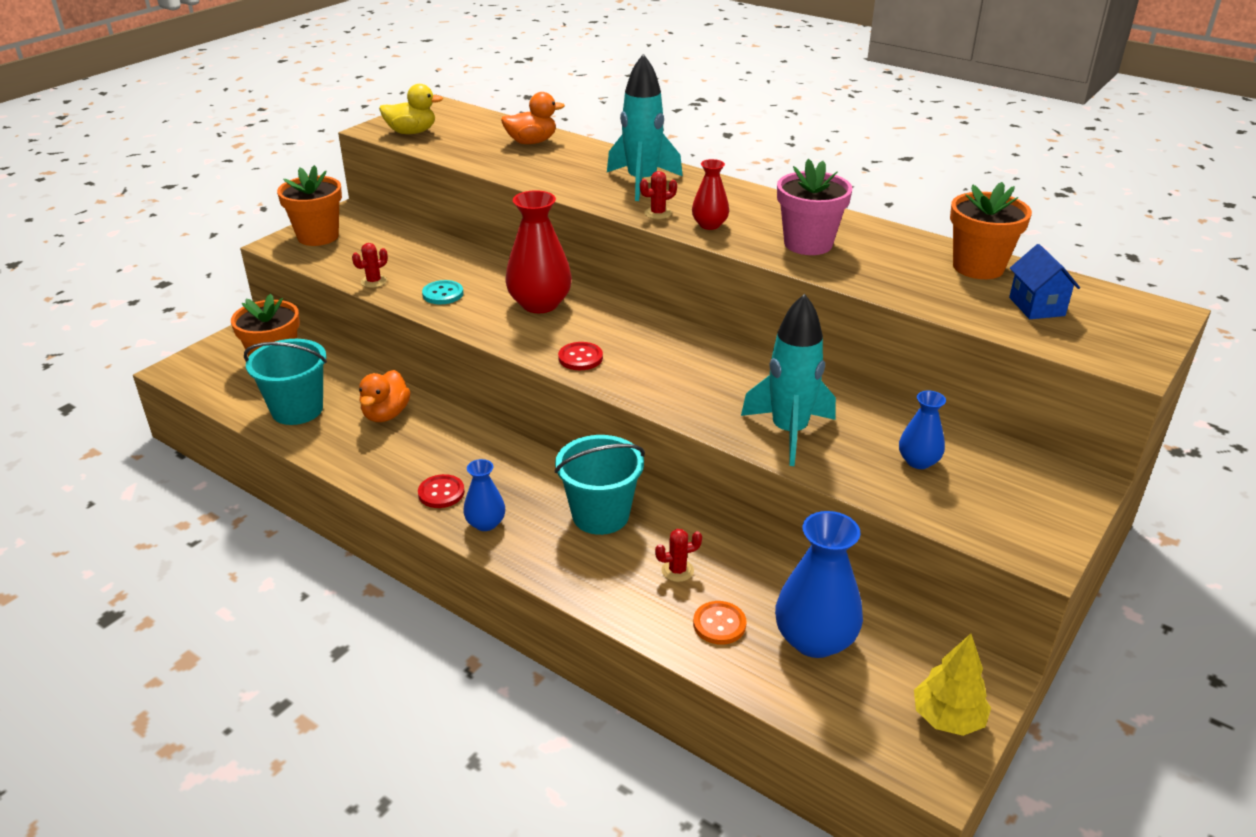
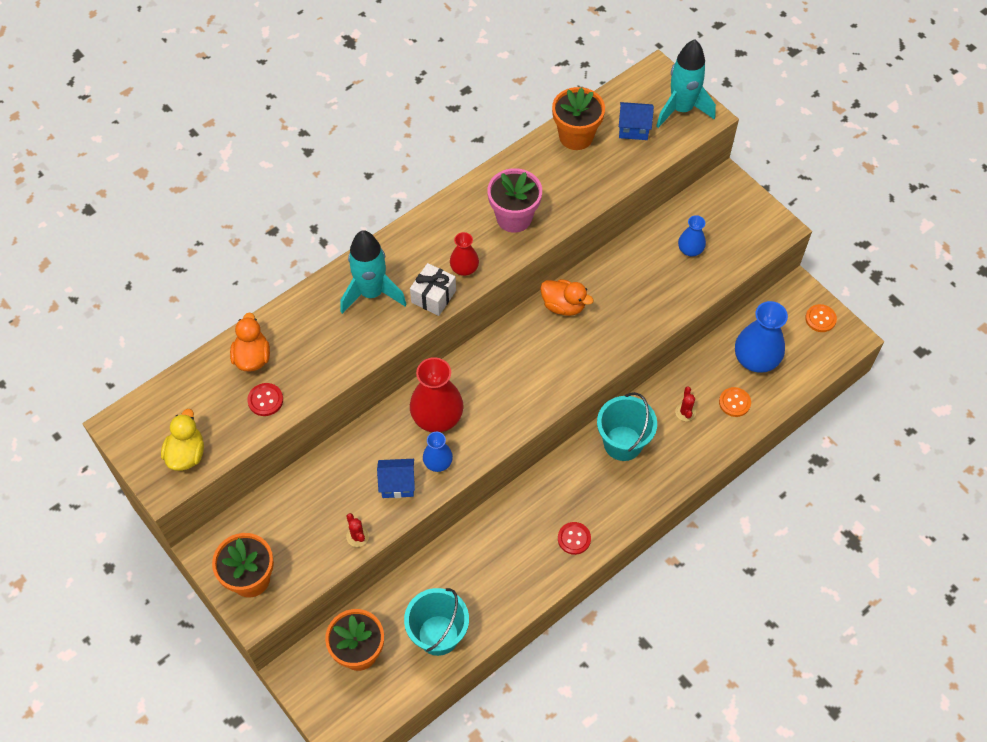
camera: 75 degrees left, 25 degrees up
orange duck [359,370,410,422] -> orange duck moved to [540,279,594,316]
turquoise button [422,280,463,305] -> blue house [377,459,415,498]
blue vase [463,459,505,531] -> blue vase moved to [423,432,453,472]
red button [558,342,603,370] -> red button moved to [247,383,283,416]
red cactus [640,171,677,219] -> white gift [410,263,456,316]
turquoise rocket [741,294,836,466] -> turquoise rocket moved to [656,39,716,128]
yellow tree [914,634,991,736] -> orange button [805,304,837,332]

